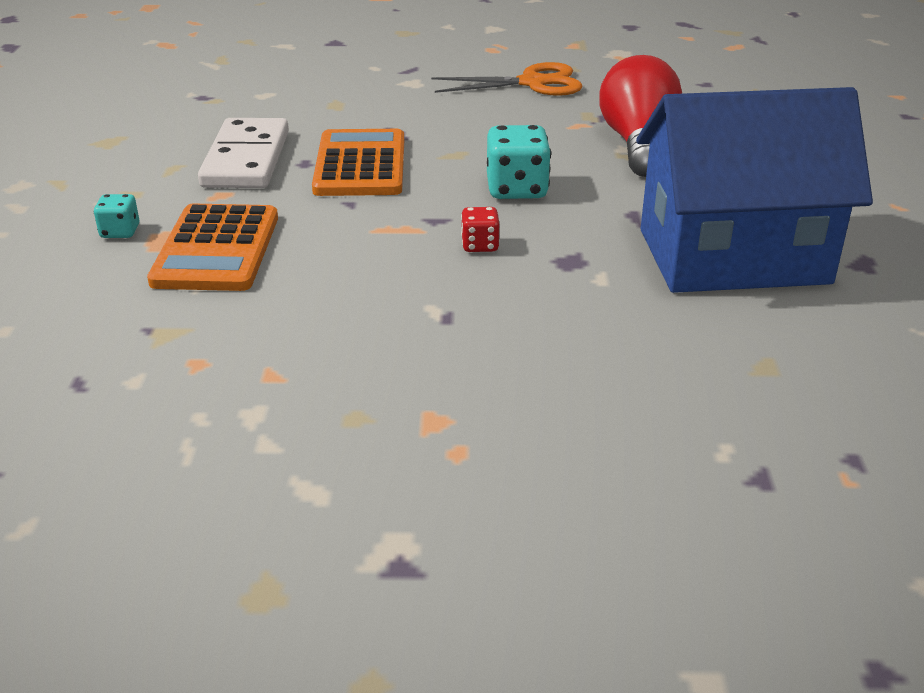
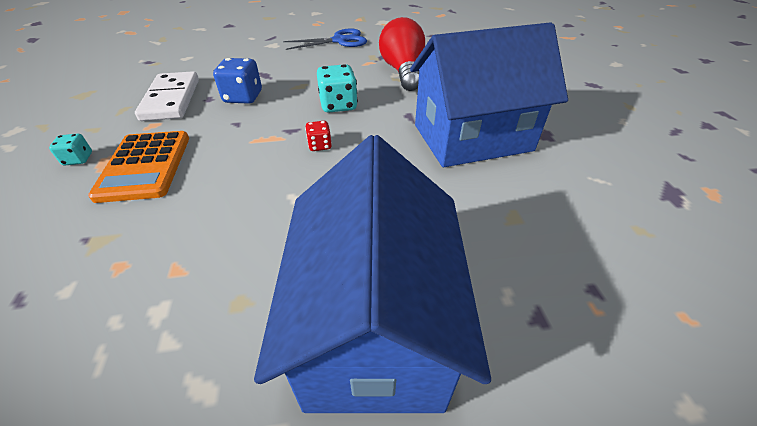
camera: 10 degrees left, 10 degrees up
orange calculator [312,129,404,196] -> blue dice [213,58,262,104]
orange scissors [431,62,583,96] -> blue scissors [283,29,367,50]
none -> blue house [254,135,491,413]

